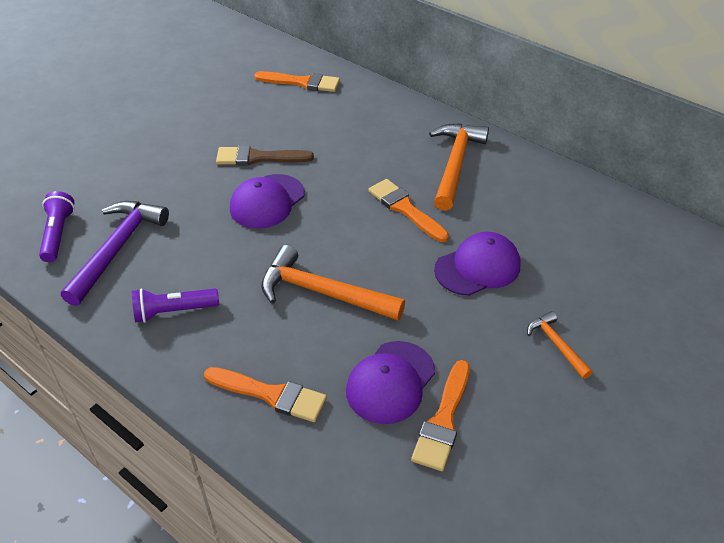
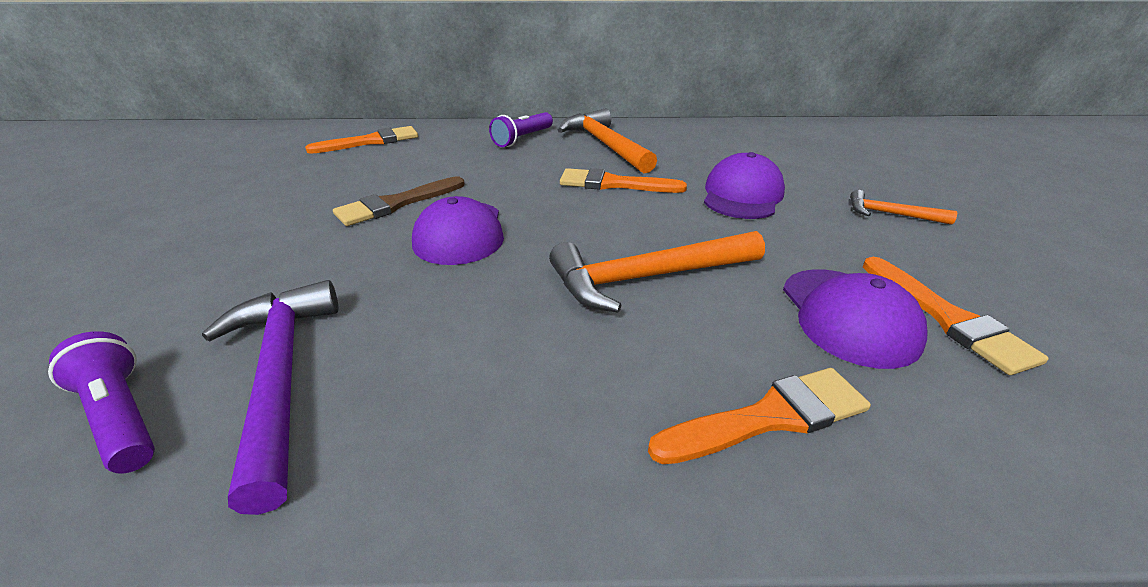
camera: 40 degrees left, 10 degrees down
purple flashlight [132,289,219,323] -> purple flashlight moved to [489,112,553,147]

